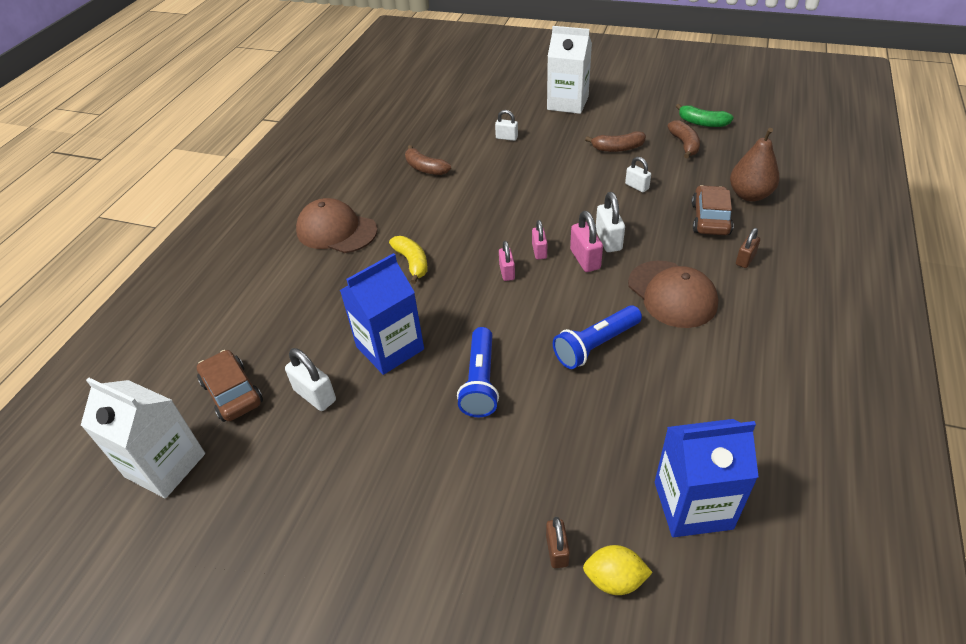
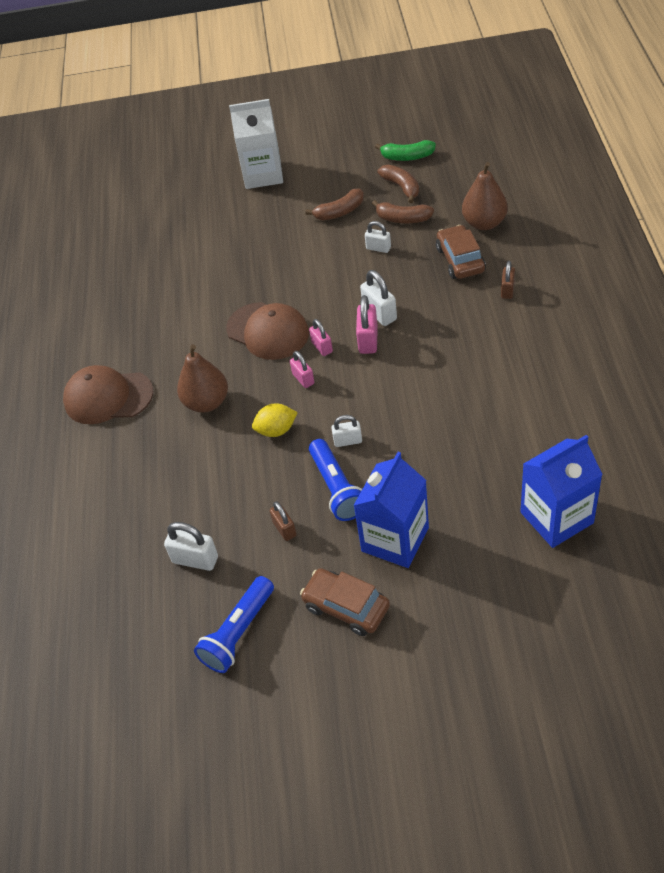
camera: 20 degrees left, 5 degrees up
white carton [80,378,205,498] -> none
brown car [197,350,263,422] -> brown car moved to [300,568,390,636]
blue carton [340,253,424,375] -> blue carton moved to [353,452,429,568]
yellow banana [389,236,428,284] -> brown pear [177,344,228,413]
brown banana [405,145,451,175] -> brown banana moved to [372,200,434,223]
white padlock [495,110,518,141] -> white padlock moved to [331,415,362,447]
brown padlock [546,517,570,568] -> brown padlock moved to [270,501,297,541]
blue flashlight [553,305,642,369] -> blue flashlight moved to [194,576,274,673]
pink padlock [570,211,603,272] -> pink padlock turned 45 degrees clockwise [356,295,378,354]
yellow lemon [583,545,653,595] -> yellow lemon moved to [252,403,298,437]
brown cap [628,261,718,328] -> brown cap moved to [226,302,309,360]

